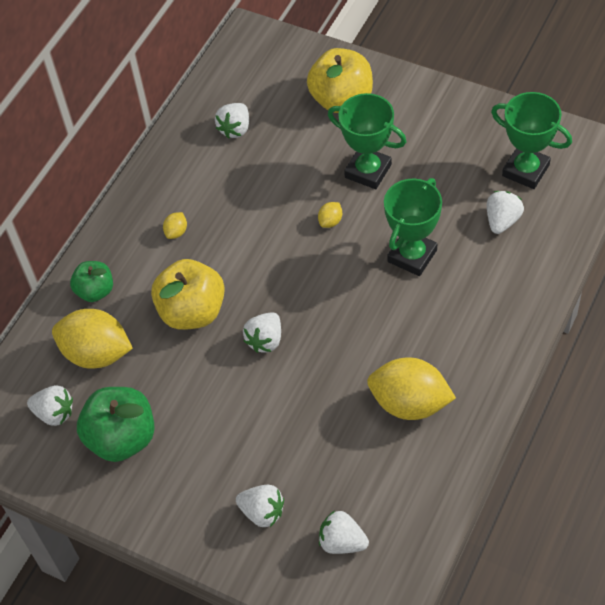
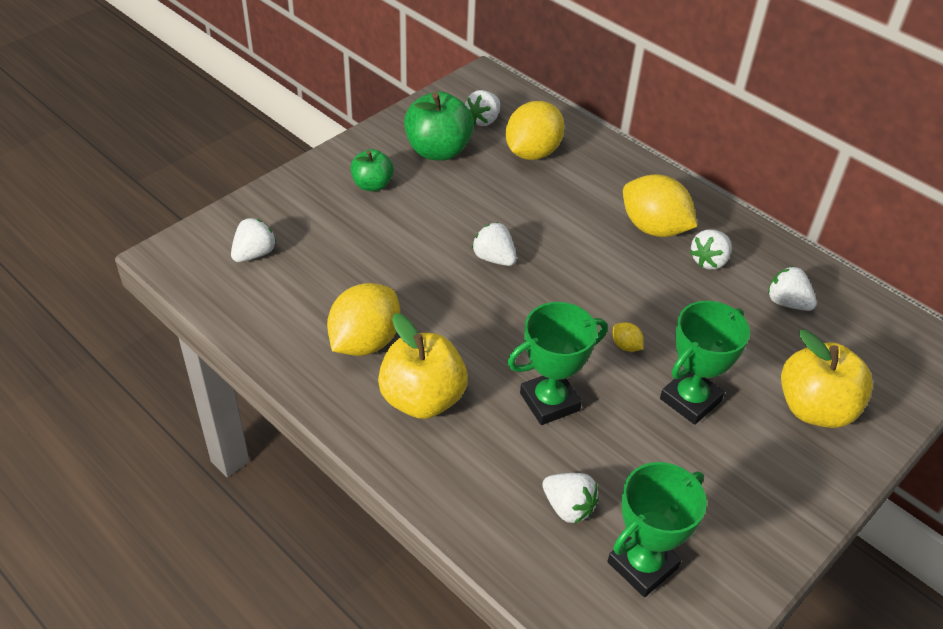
camera: 100 degrees right, 10 degrees down
green apple [70,261,113,302] -> green apple moved to [351,149,394,191]
yellow apple [151,259,225,330] -> yellow apple moved to [378,313,468,419]
yellow lemon [163,212,187,239] -> yellow lemon [623,174,698,237], size x2.40
white strawberry [236,485,284,527] -> white strawberry moved to [690,230,731,270]
green trophy [384,178,442,276] -> green trophy turned 75 degrees counterclockwise [508,302,608,425]

